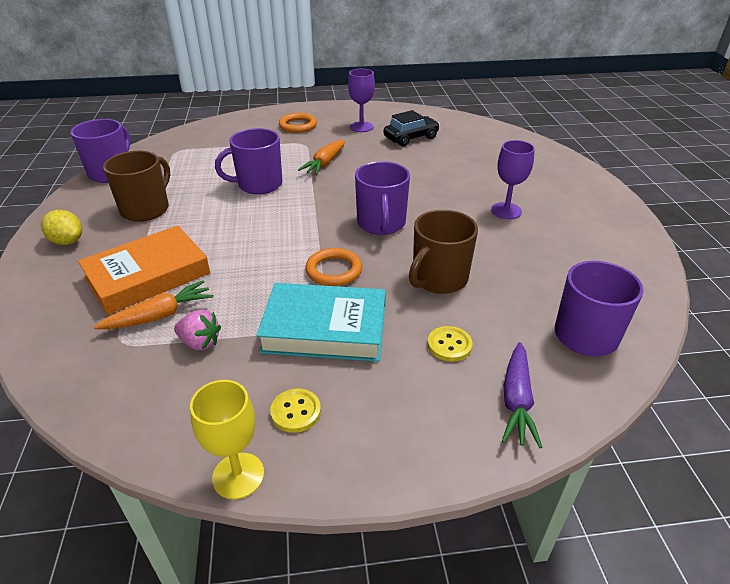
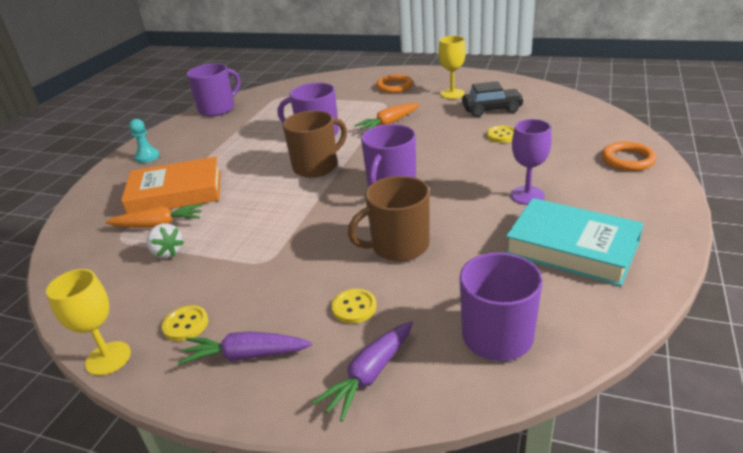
camera: 30 degrees right, 5 degrees down
yellow lemon [41,210,82,245] -> turquoise pawn [129,119,160,163]
brown mug [103,151,170,222] -> brown mug moved to [283,111,347,178]
pink strawberry [174,309,221,350] -> white strawberry [146,223,184,258]
turquoise book [256,283,386,362] -> turquoise book moved to [505,198,644,286]
orange ring [305,248,362,286] -> orange ring moved to [602,142,656,171]
purple goblet [348,69,375,132] -> yellow goblet [438,36,466,99]
none -> purple carrot [178,331,312,365]
none -> yellow button [487,126,514,143]

